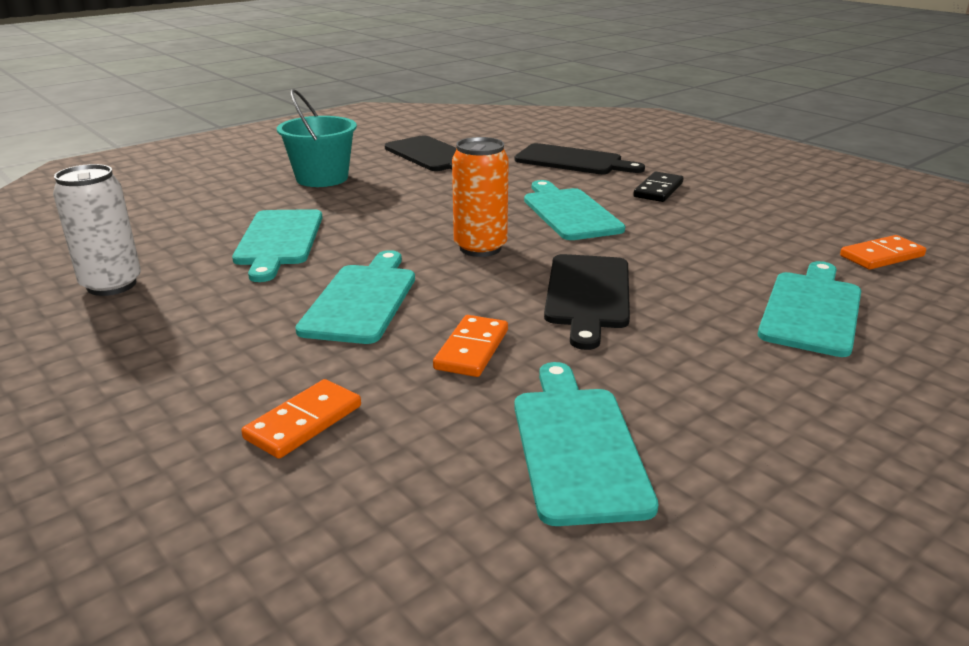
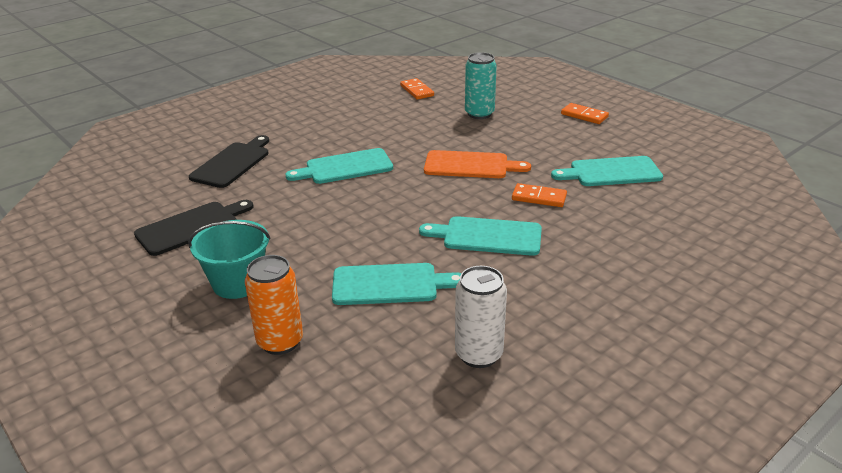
camera: 90 degrees left, 5 degrees up
orange domino [241,379,361,459] -> orange domino moved to [561,103,609,124]
orange can [452,137,509,257] -> orange can moved to [245,255,303,355]
black cutting board [544,254,630,350] -> orange cutting board [424,150,531,178]
black domino [633,172,683,202] -> none
turquoise cutting board [758,261,861,357] -> turquoise can [465,52,497,119]

